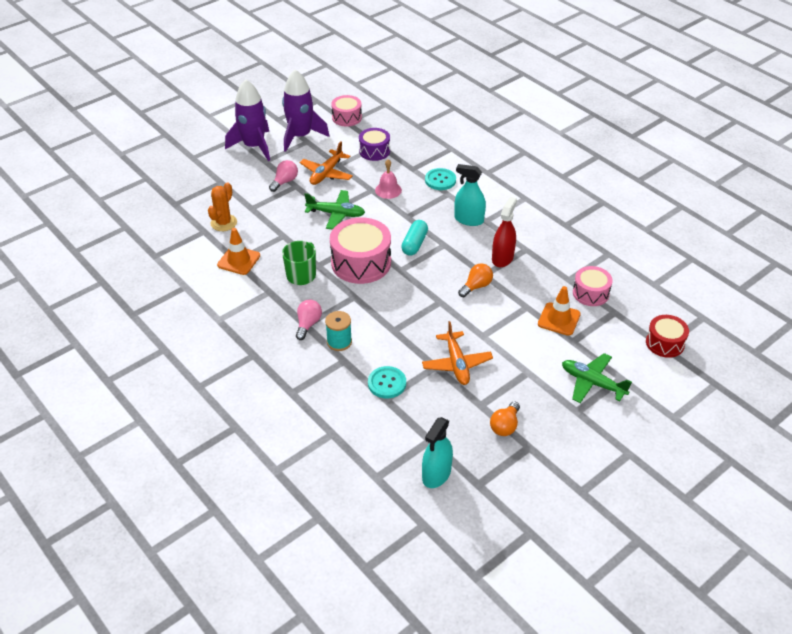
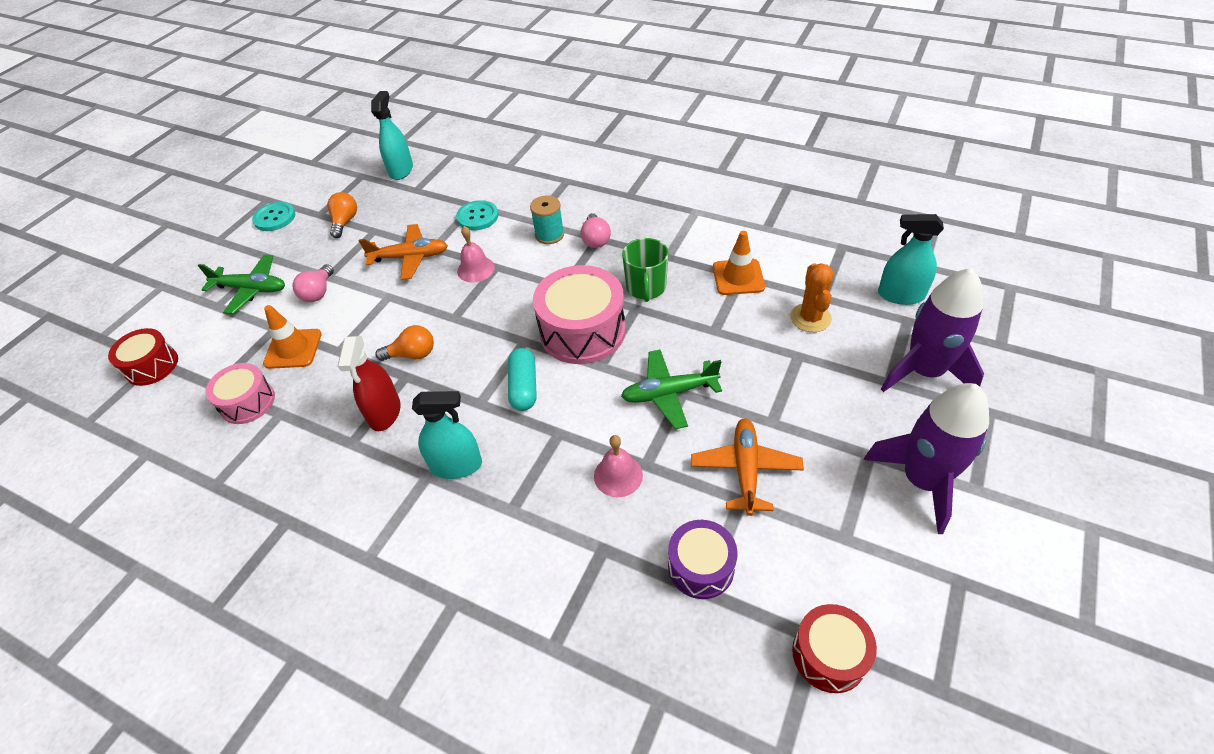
camera: 160 degrees right, 5 degrees up
pink light bulb [269,160,298,192] -> pink light bulb moved to [293,264,334,302]
purple rocket [282,69,330,152] -> purple rocket moved to [881,268,984,392]
pink drum [331,95,362,127] -> red drum [792,604,877,693]
orange plane [422,321,493,385] -> orange plane turned 120 degrees clockwise [359,224,448,280]
turquoise button [425,168,456,190] -> turquoise button moved to [252,202,295,231]
orange light bulb [458,263,493,297] -> orange light bulb turned 120 degrees counterclockwise [375,325,434,361]
none -> pink bell [457,226,495,282]
none -> turquoise spray bottle [878,214,944,305]

